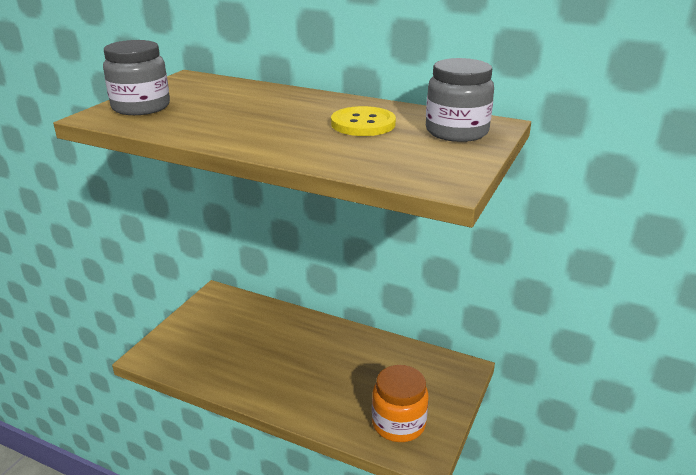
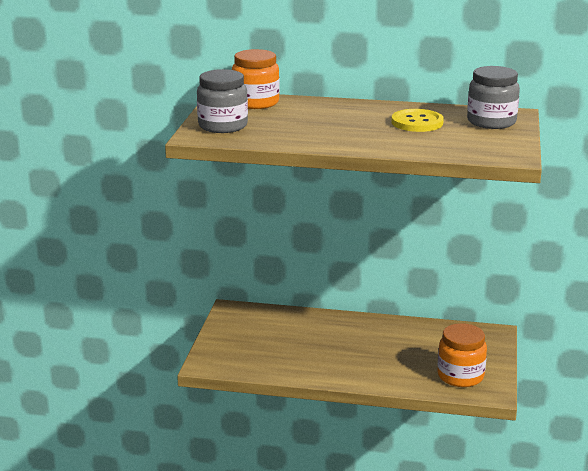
camera: 15 degrees left, 5 degrees down
none -> orange jar [232,49,280,109]

